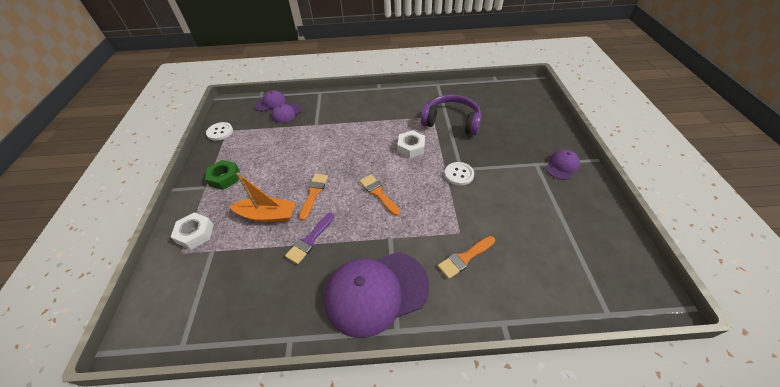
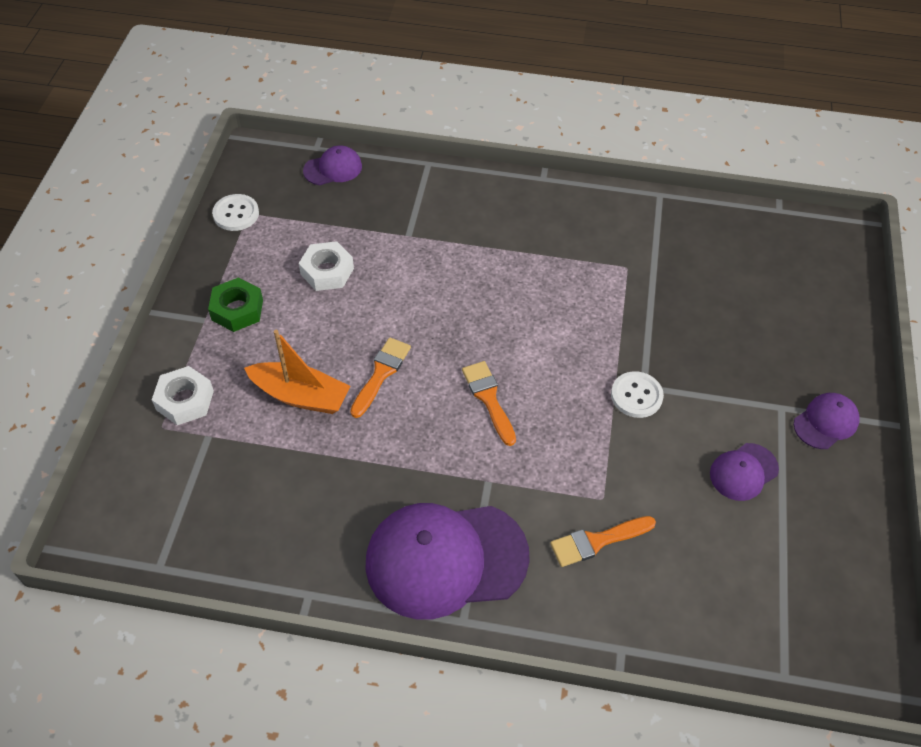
camera: 10 degrees right, 5 degrees up
purple cap [271,103,302,123] -> purple cap moved to [710,443,779,501]
purple brush [285,213,334,264] -> none
white nut [397,130,425,158] -> white nut moved to [299,241,354,291]
purple headphones [421,95,482,135] -> none

